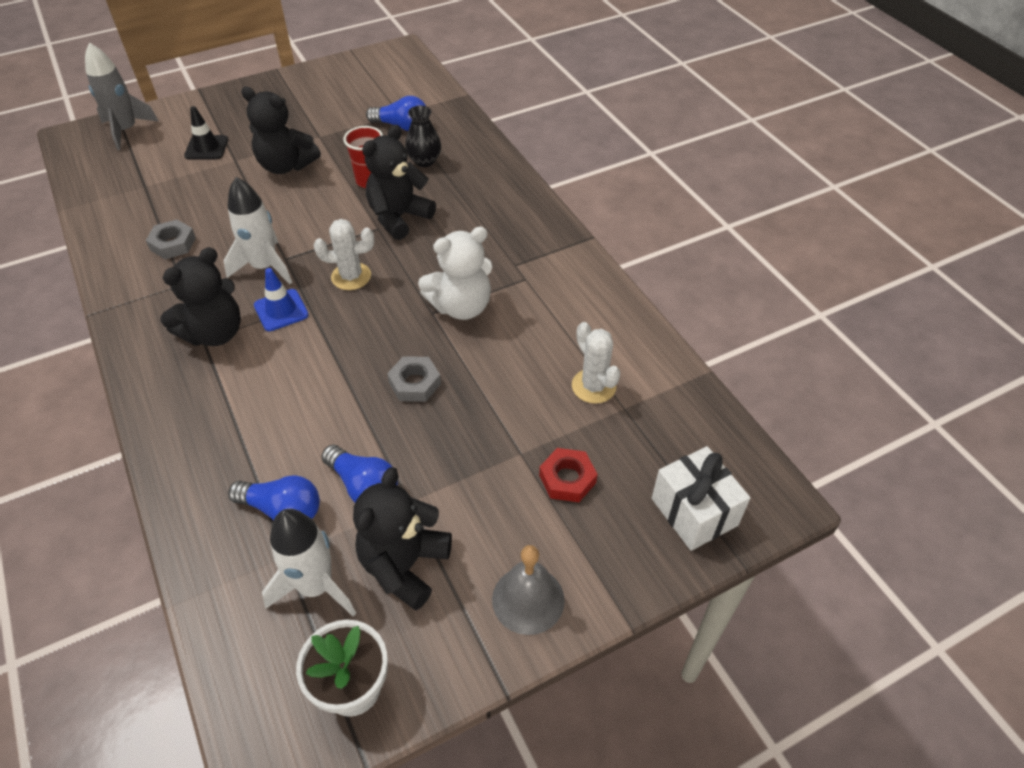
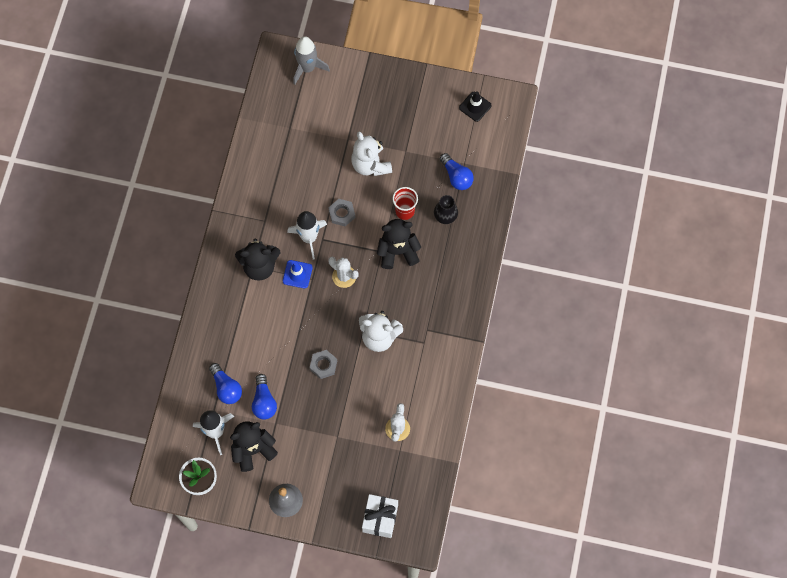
camera: 40 degrees right, 20 degrees up
grey nut [146,220,196,259] -> grey nut moved to [328,199,355,227]
black traffic cone [184,106,228,160] -> black traffic cone moved to [459,91,492,122]
black teddy bear [241,87,321,174] -> white teddy bear [351,132,392,176]
red nut [539,448,598,502] -> none

